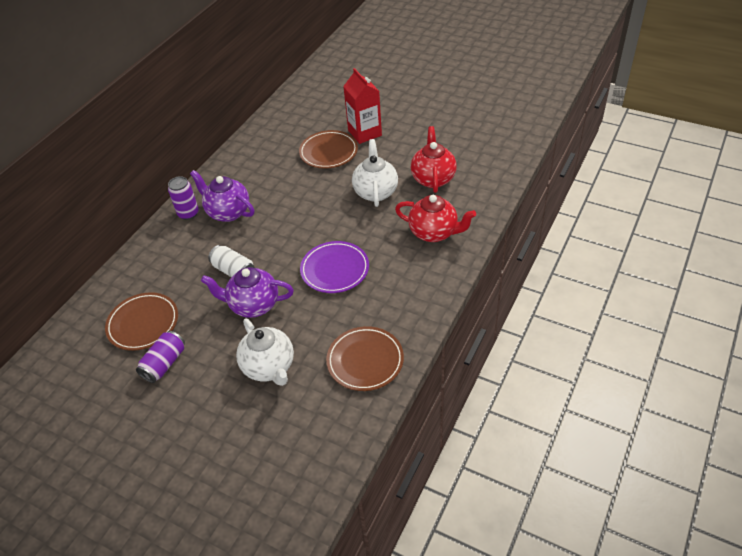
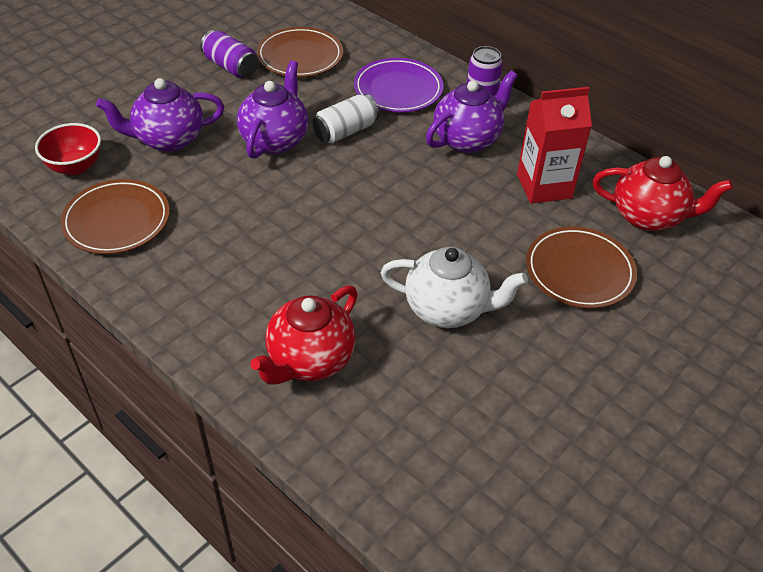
camera: 100 degrees right, 0 degrees up
white teapot [236,319,294,386] -> purple teapot [96,78,224,152]
purple plate [300,241,369,293] -> purple plate moved to [354,58,443,112]
red carton [343,68,382,144] -> red carton moved to [517,87,592,204]
red teapot [411,126,457,193] -> red teapot moved to [593,156,733,231]
none -> red bowl [35,123,101,175]

